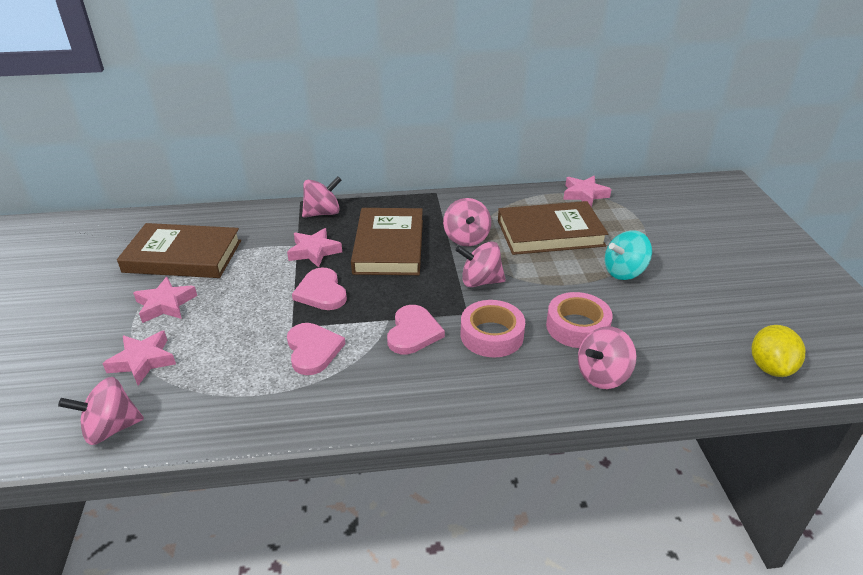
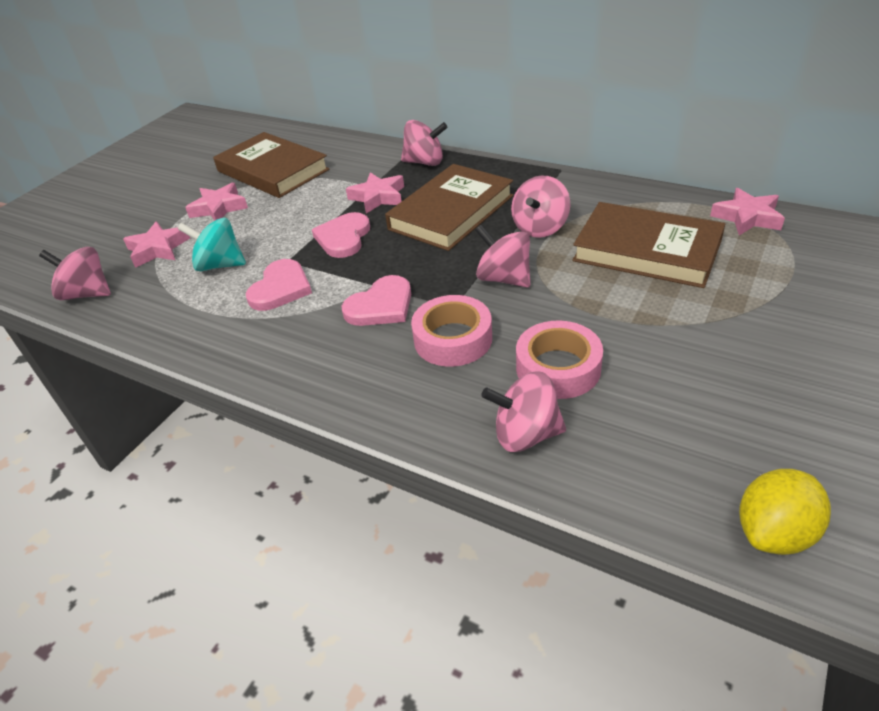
camera: 40 degrees right, 5 degrees up
turquoise spinning top [605,230,652,280] -> turquoise spinning top moved to [177,218,246,271]

